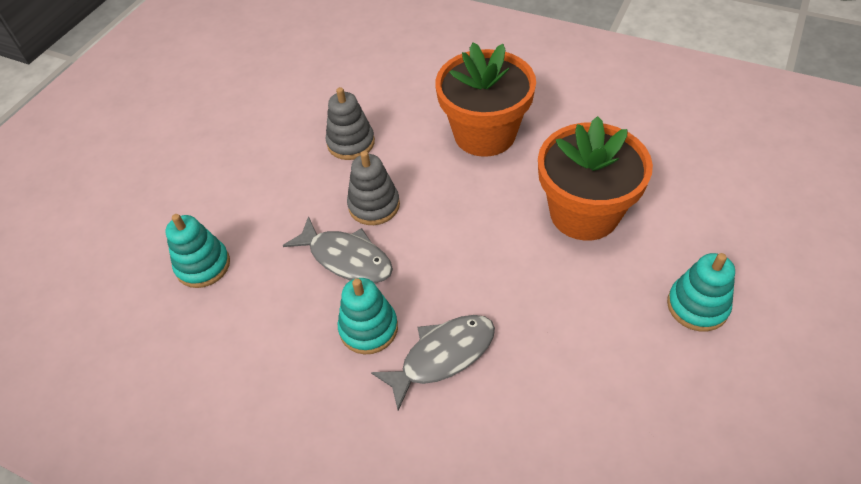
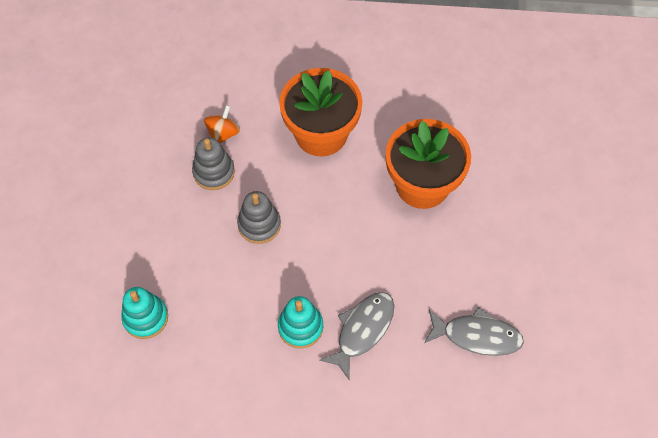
camera: 25 degrees left, 10 degrees up
grey fish [283,216,393,283] -> grey fish moved to [424,307,524,356]
turquoise stacking toy [667,253,735,331] -> none
none -> orange spinning top [204,105,240,144]

